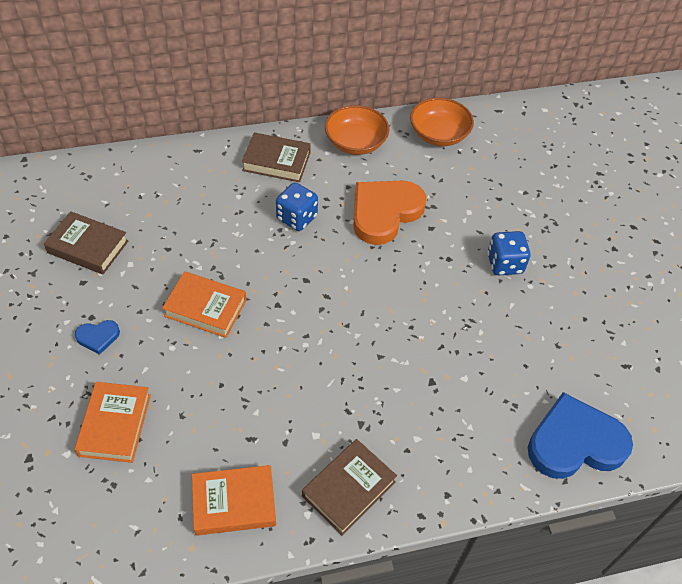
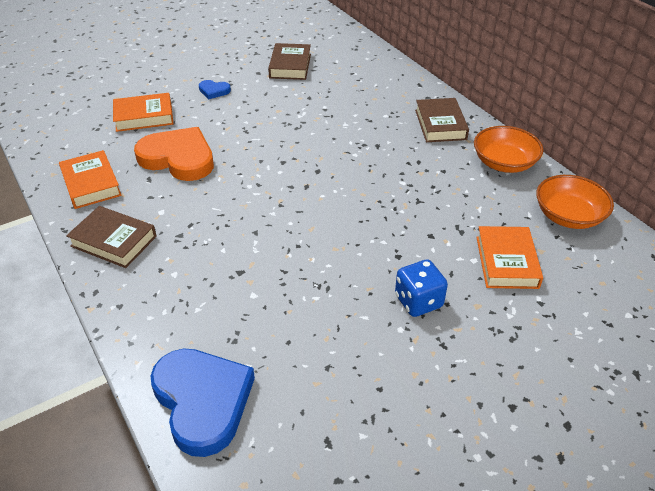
camera: 75 degrees right, 10 degrees down
blue heart [75,320,120,355] -> blue heart turned 45 degrees counterclockwise [199,80,231,99]
orange book [162,271,246,338] -> orange book moved to [476,226,543,289]
blue dice [276,183,318,231] -> none
orange heart [353,181,427,245] -> orange heart moved to [134,127,214,181]

